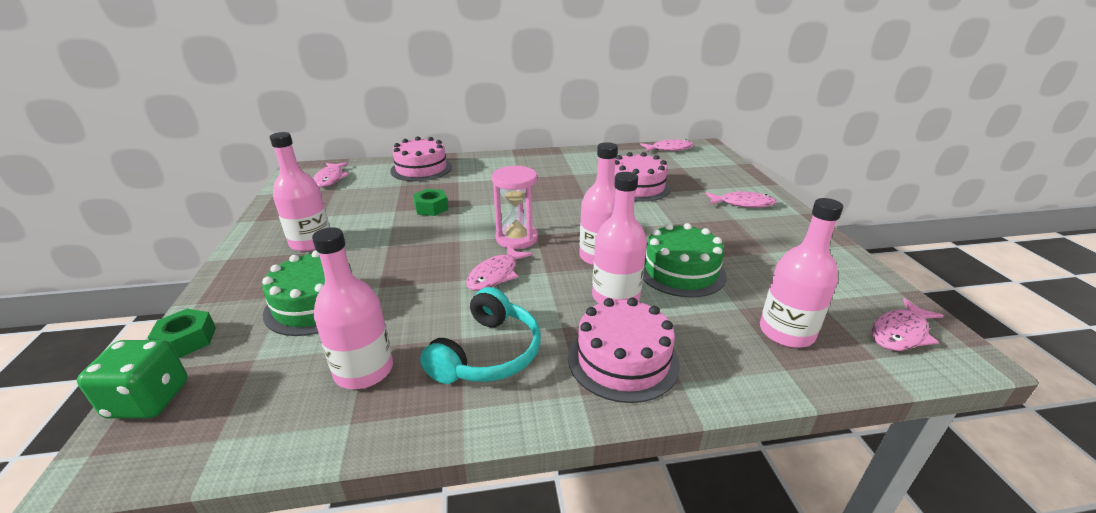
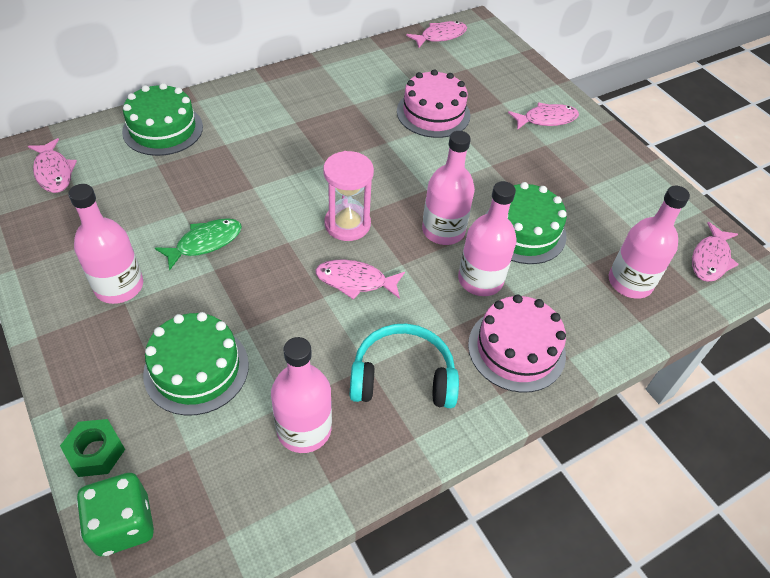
camera: 25 degrees left, 20 degrees up
pink cake [390,137,452,181] -> green cake [122,83,203,156]
green nut [413,189,448,216] -> none
turquoise headphones [420,287,541,384] -> turquoise headphones turned 90 degrees counterclockwise [350,324,459,408]
pink fish [466,245,533,291] -> pink fish turned 90 degrees clockwise [316,259,405,300]
none -> green fish [155,218,242,271]

